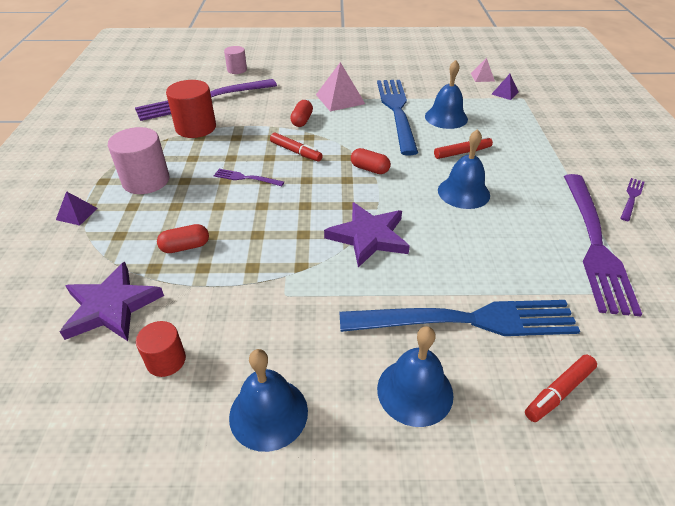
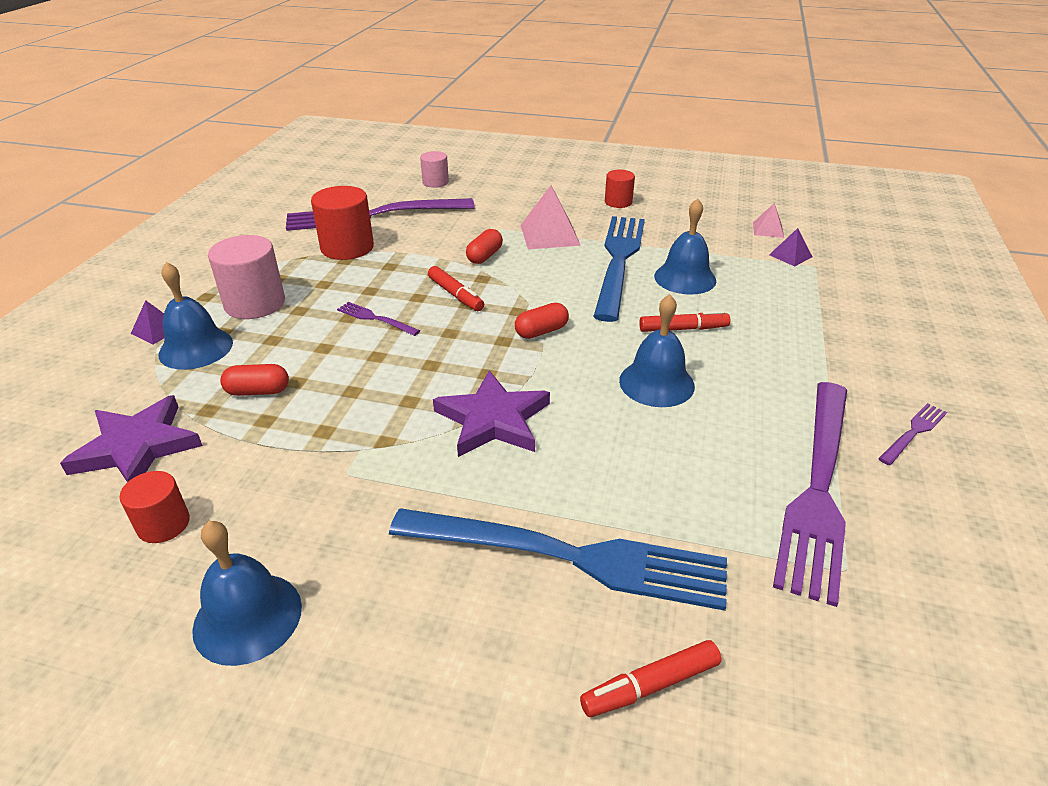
camera: 15 degrees right, 5 degrees down
red capsule [351,148,391,174] -> red capsule turned 75 degrees counterclockwise [515,303,569,339]
blue bell [377,326,454,427] -> blue bell moved to [159,262,233,370]
none -> red cylinder [605,170,635,208]

